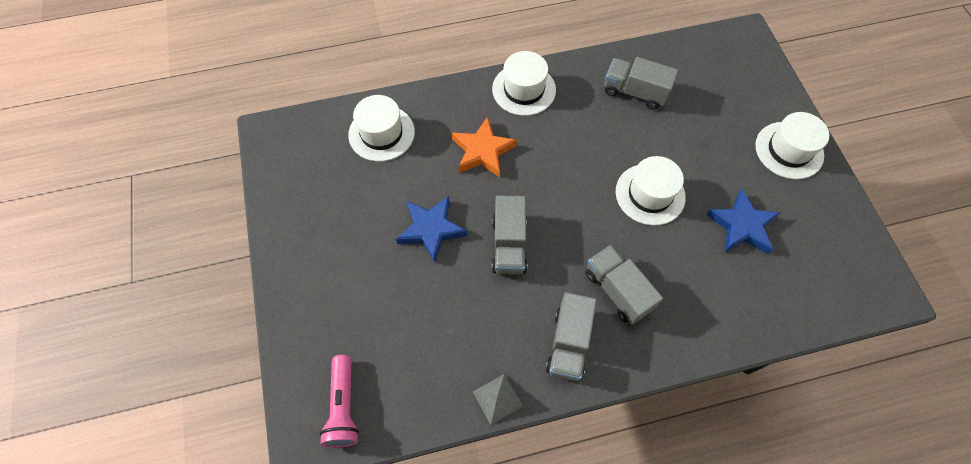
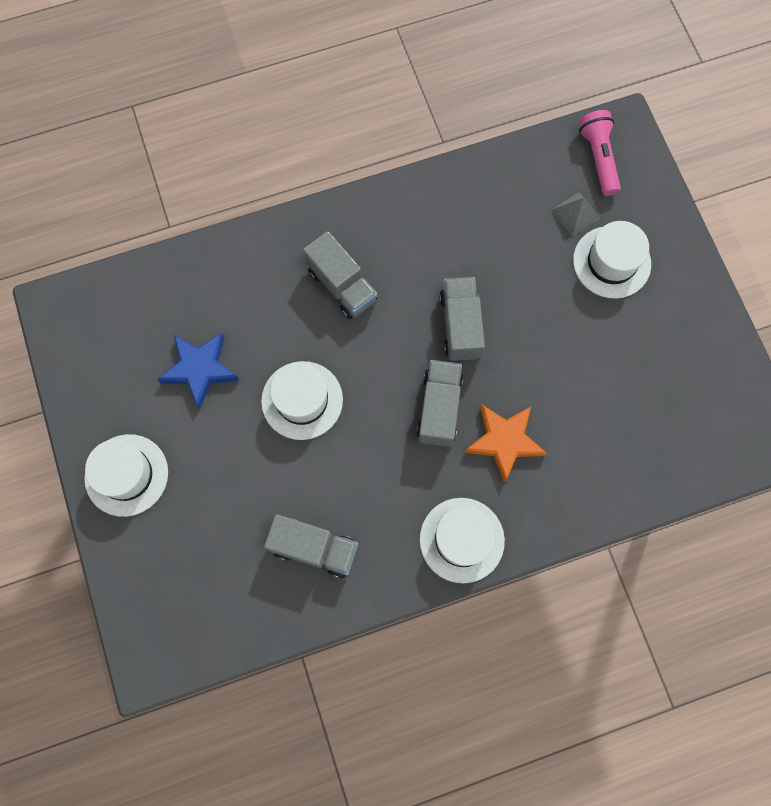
camera: 175 degrees right, 10 degrees up
white hat [348,95,415,162] -> white hat moved to [573,221,651,299]
blue star [396,196,467,263] -> none
grey pyramid [473,374,523,425] -> grey pyramid moved to [551,192,600,237]
grey truck [546,292,597,381] -> grey truck moved to [416,360,463,447]

